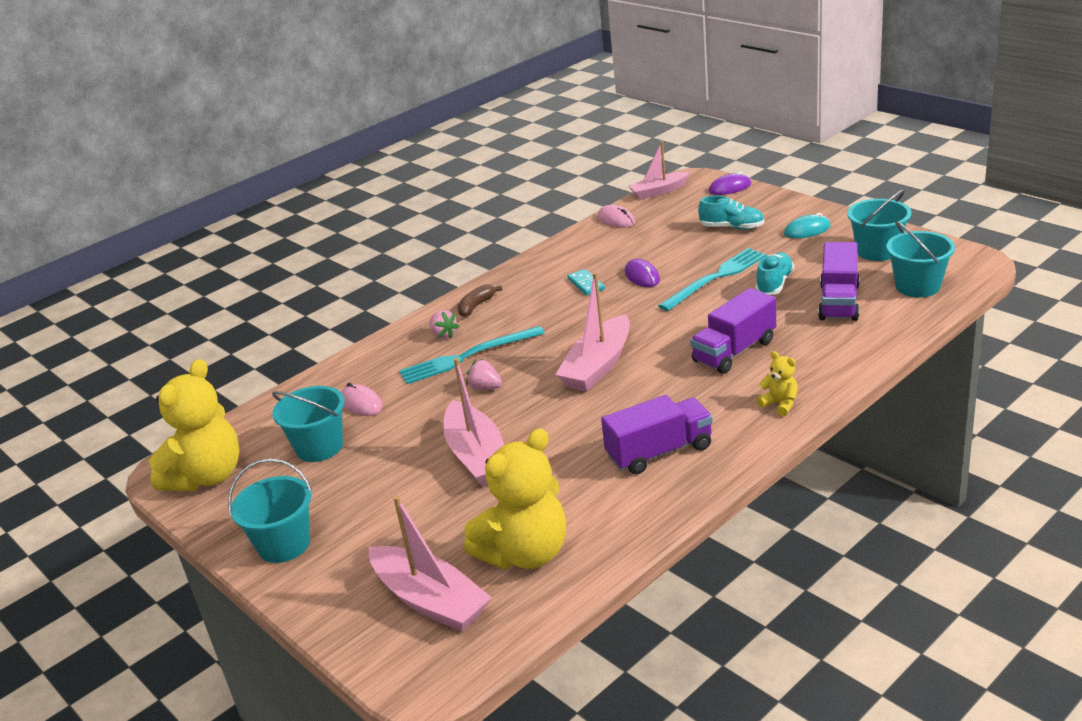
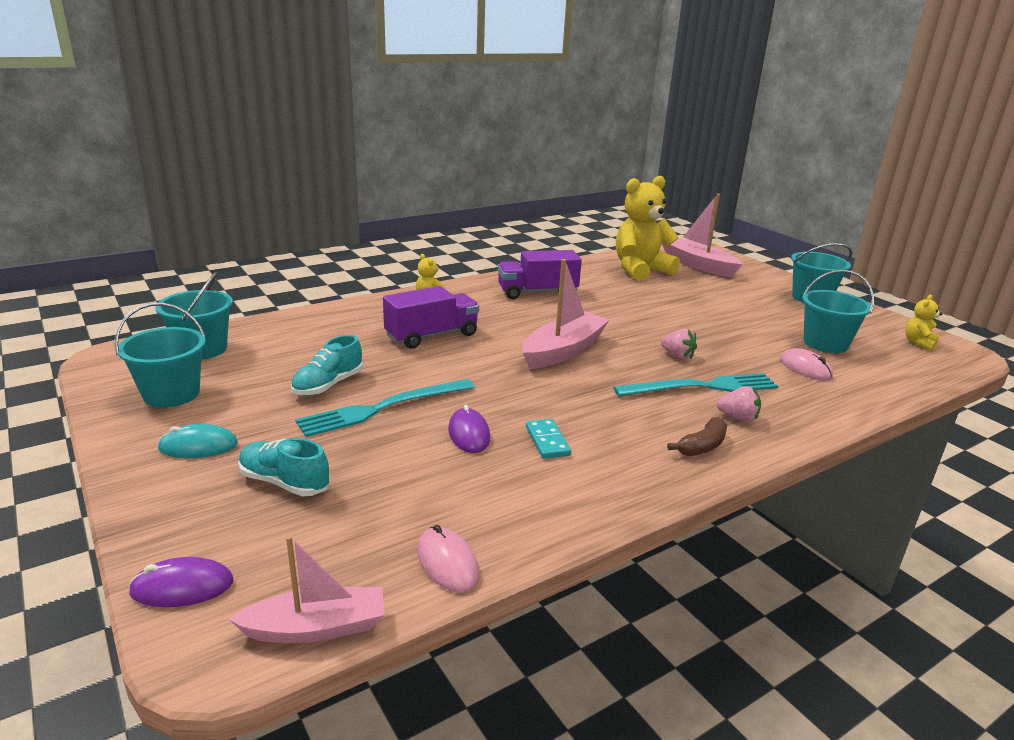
camera: 175 degrees left, 5 degrees down
yellow teddy bear [149,359,240,491] -> yellow teddy bear [905,295,942,351], size x0.44
pink strawberry [429,310,459,339] -> pink strawberry turned 135 degrees clockwise [717,386,761,422]
pink boat [443,358,504,487] -> none
purple truck [818,242,860,321] -> none

